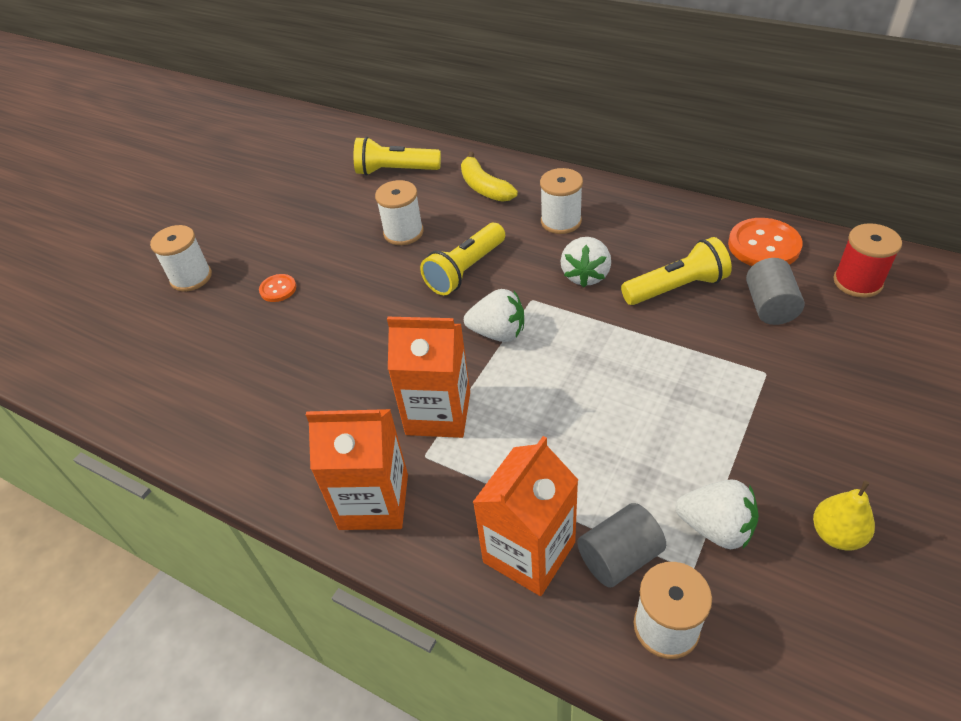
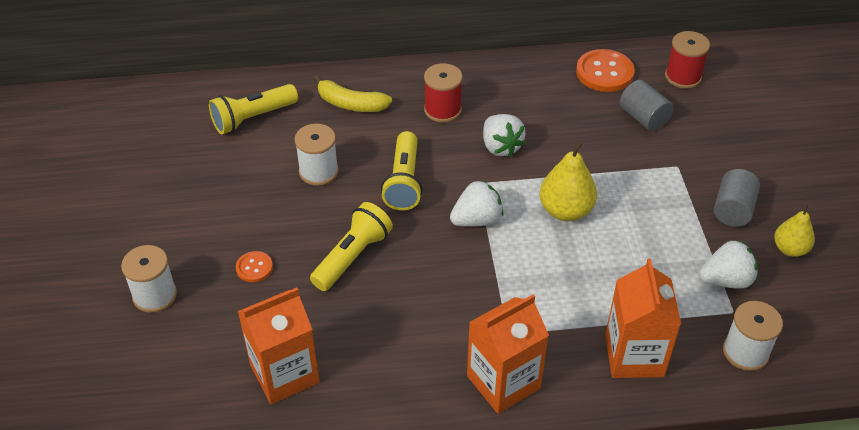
camera: 40 degrees left, 0 degrees up
orange carton [387,317,470,438] -> orange carton moved to [238,288,320,404]
white spool [540,168,583,234] -> red spool [424,63,463,123]
grey cylinder [577,503,666,588] -> grey cylinder moved to [714,169,760,227]
yellow flashlight [621,237,732,305] -> yellow flashlight moved to [310,202,393,291]
none -> yellow pear [540,141,597,221]

